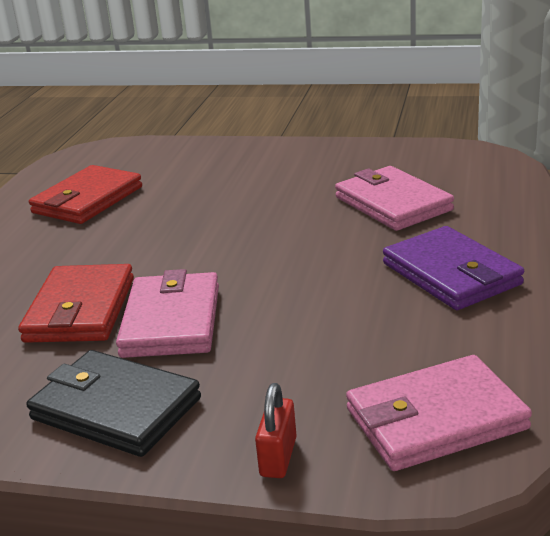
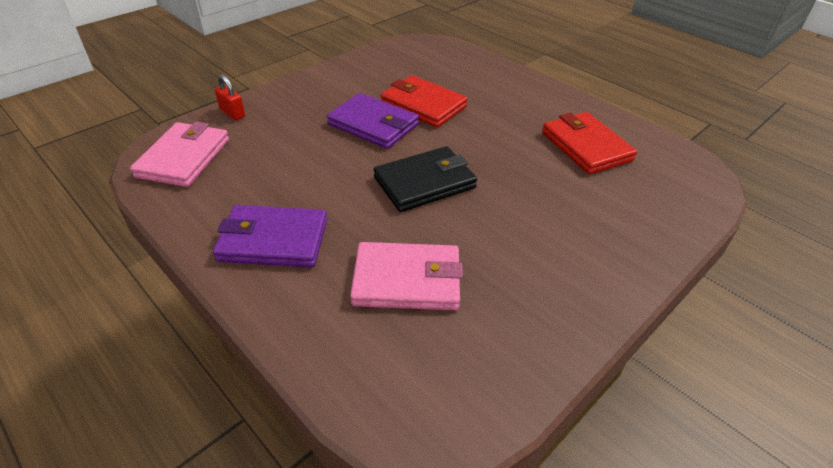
camera: 120 degrees right, 15 degrees up
black wallet [26,350,201,457] -> black wallet moved to [373,146,477,212]
pink wallet [116,269,219,358] -> purple wallet [327,93,419,149]

